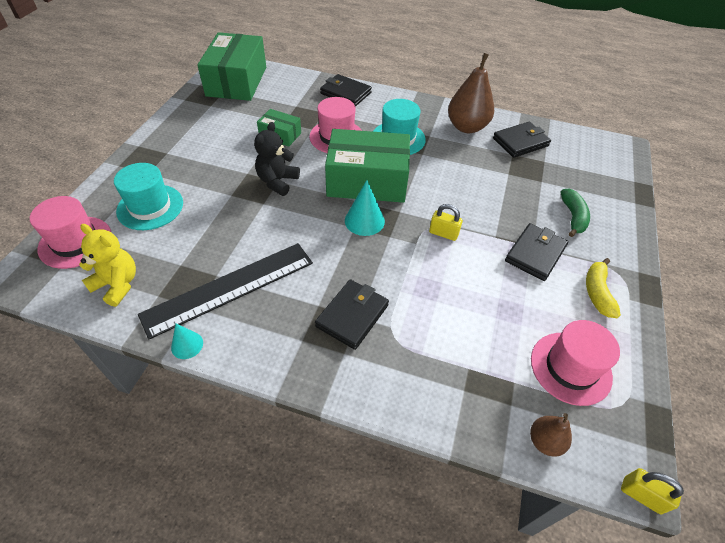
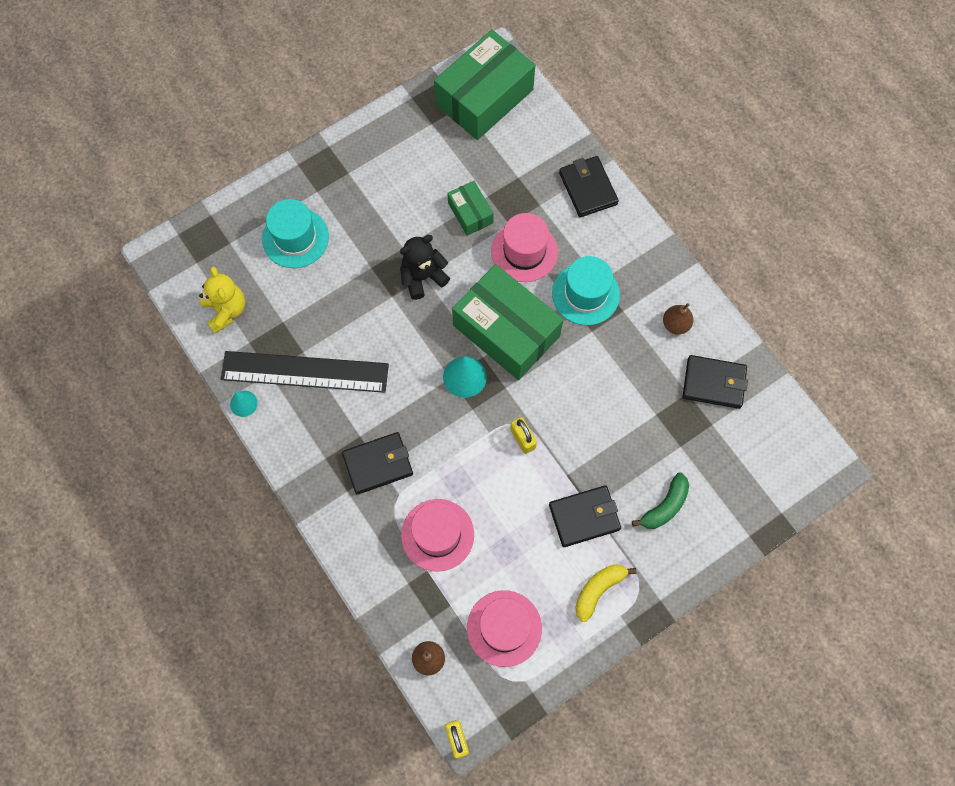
camera: 40 degrees right, 20 degrees up
pink hat [30,196,111,269] -> pink hat moved to [401,499,474,572]
brown pear [448,53,494,133] -> brown pear [663,303,694,334], size x0.52

